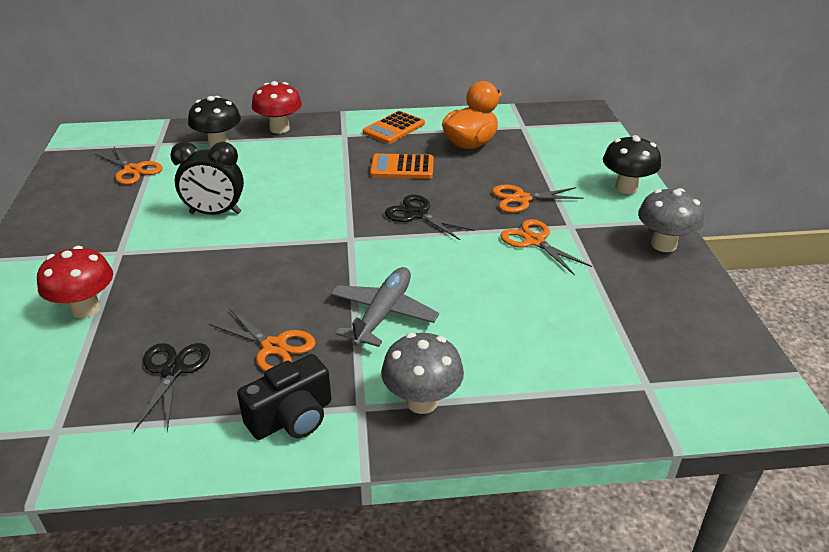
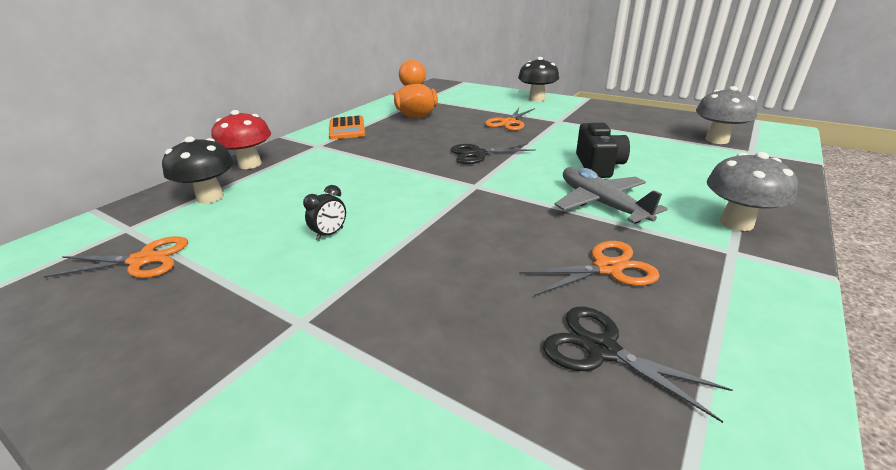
camera: 50 degrees left, 5 degrees down
red mushroom [37,246,113,318] -> none
black clock [170,141,244,215] -> black clock [303,185,346,241], size x0.51
black camera [237,354,331,440] -> black camera moved to [576,123,630,178]
orange calculator [370,153,434,179] -> none
orange scissors [500,219,592,275] -> none
grey mushroom [638,188,704,252] -> grey mushroom moved to [696,86,758,144]

